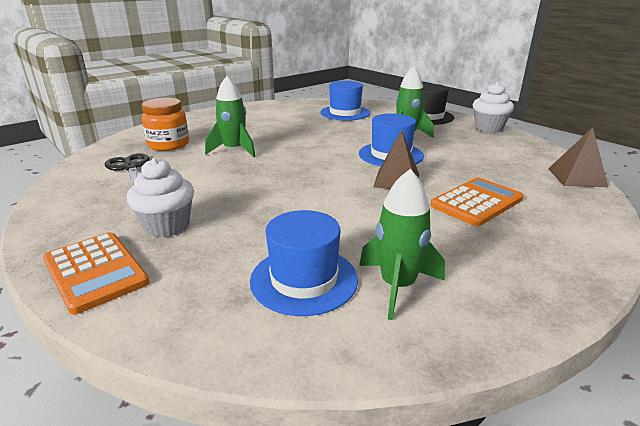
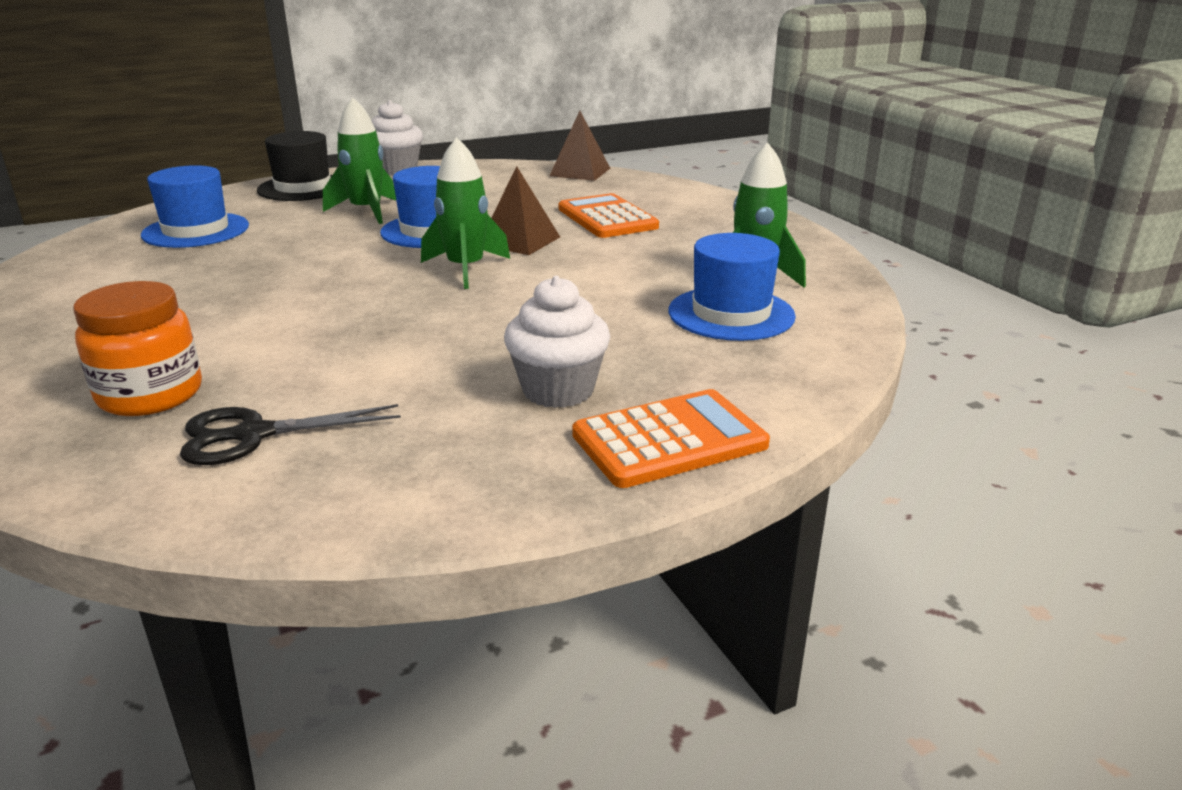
camera: 75 degrees left, 0 degrees up
green rocket [205,76,256,157] -> green rocket moved to [421,137,510,289]

